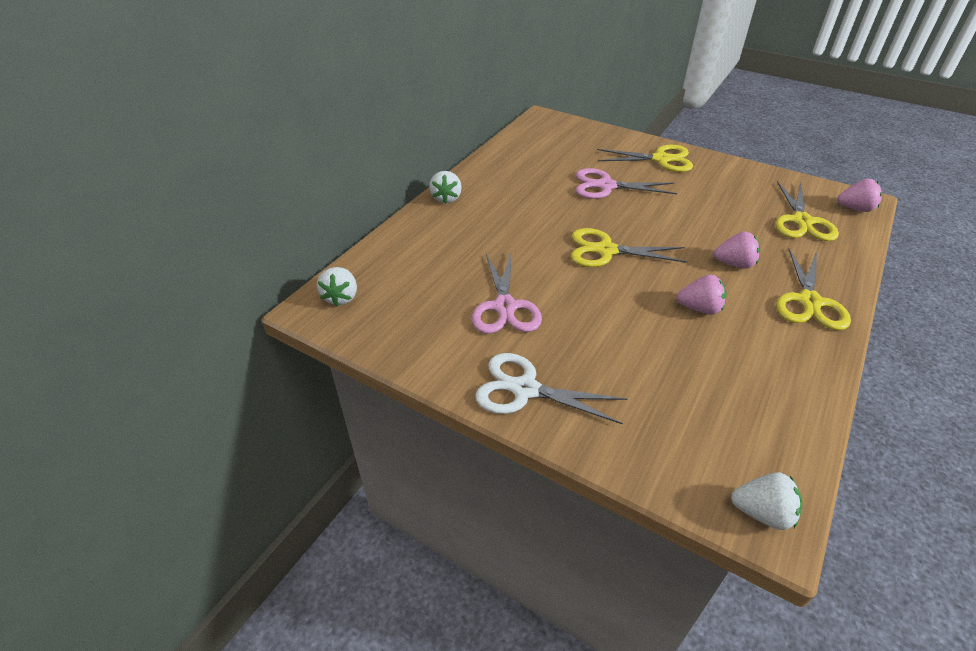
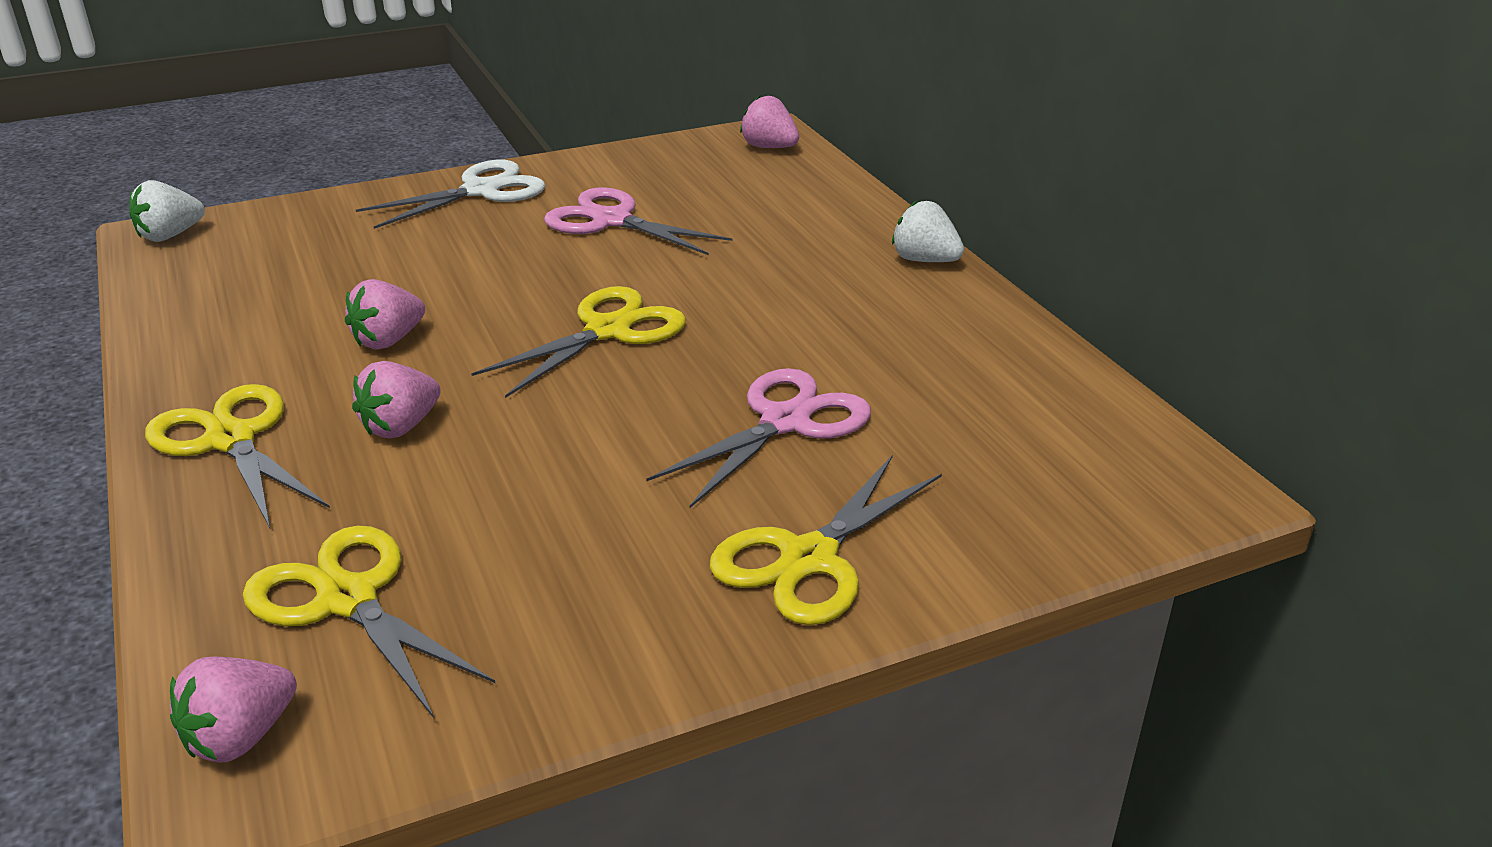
camera: 125 degrees right, 10 degrees down
white strawberry [317,267,357,306] -> pink strawberry [740,96,799,148]

